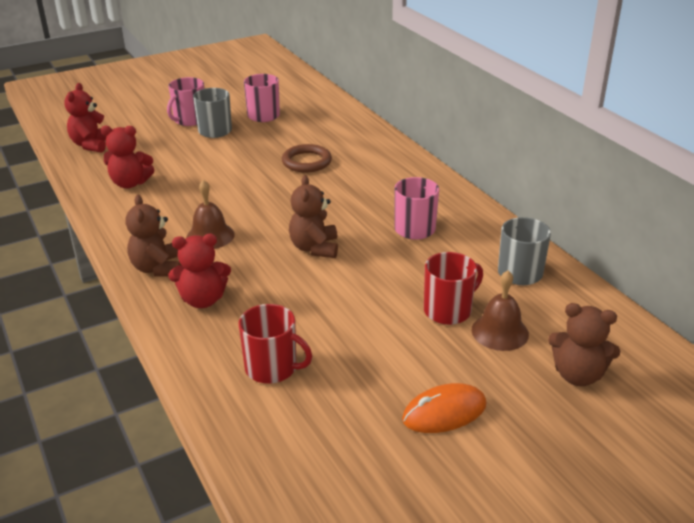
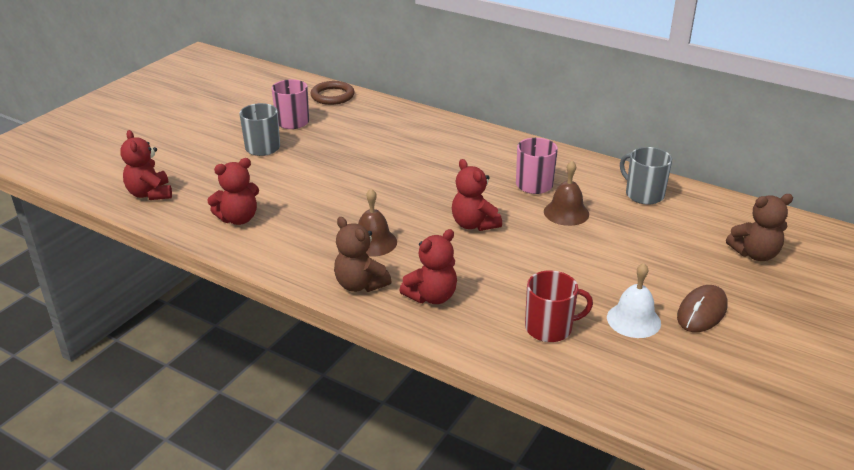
camera: 30 degrees left, 0 degrees up
pink mug [167,77,204,126] -> none
brown ring [282,144,332,173] -> brown ring moved to [310,81,354,105]
brown teddy bear [289,175,338,258] -> red teddy bear [452,159,502,231]
orange mouse [402,383,486,433] -> brown mouse [677,285,728,332]
red mug [424,252,483,325] -> none
brown bell [472,270,529,351] -> brown bell moved to [544,160,589,226]
none -> white bell [607,263,661,338]

